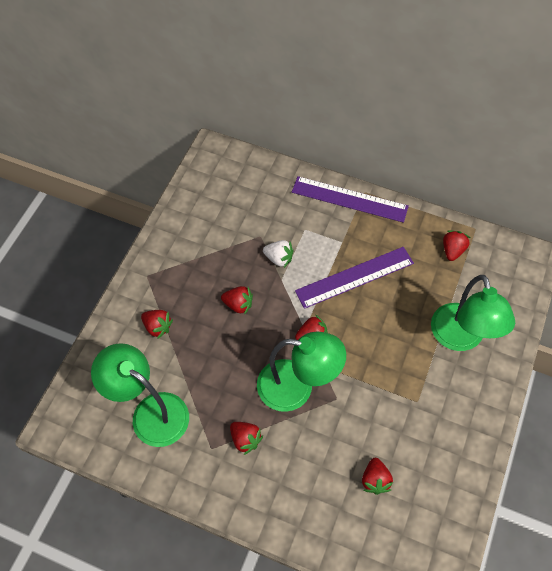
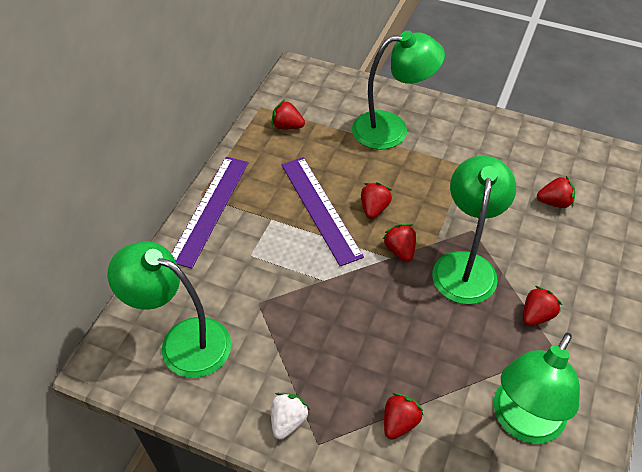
camera: 90 degrees left, 10 degrees down
red strawberry [221,286,253,315] -> red strawberry moved to [361,182,392,219]
white strawberry [263,240,293,268] -> white strawberry moved to [271,393,310,440]
none -> green lamp [108,241,231,378]

